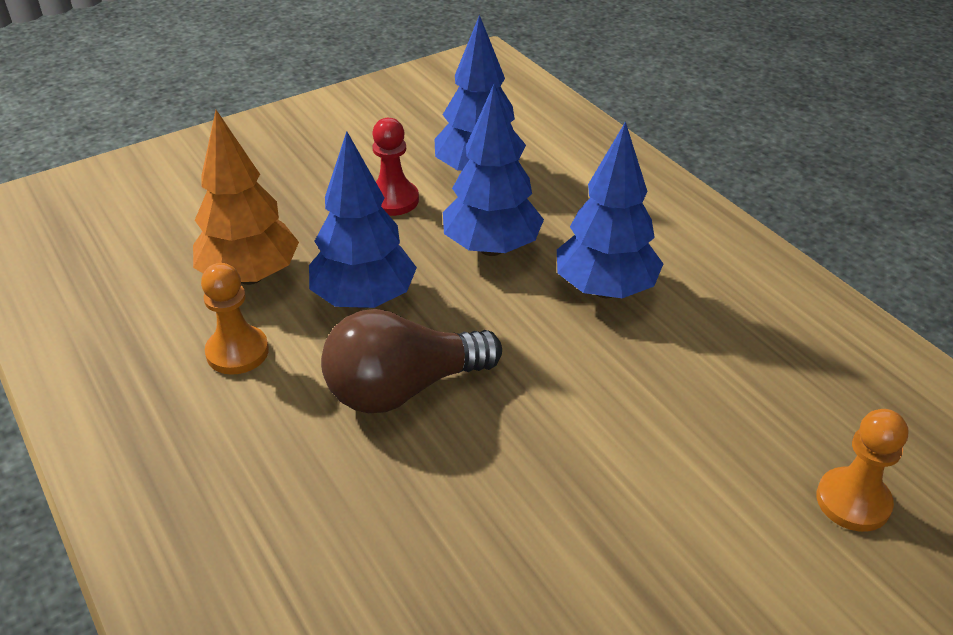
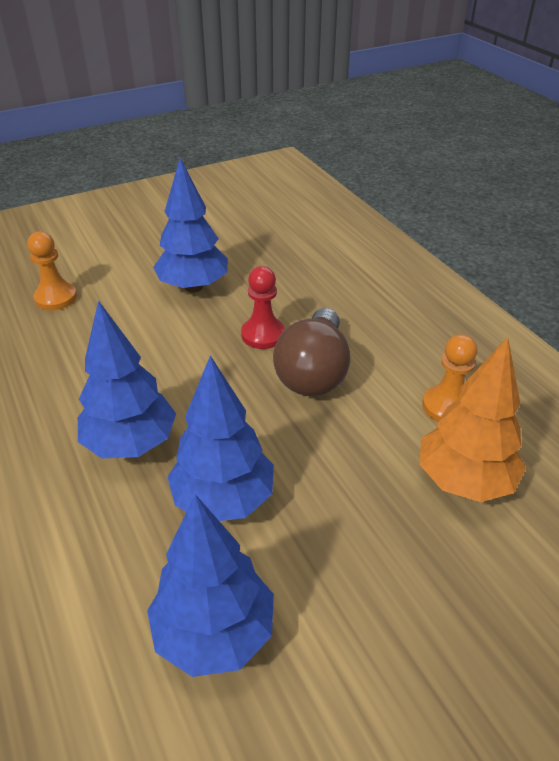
camera: 175 degrees left, 0 degrees up
blue tree [309,131,417,309] -> blue tree moved to [153,158,228,293]
brown light bulb [321,309,502,413] -> brown light bulb turned 120 degrees clockwise [273,308,351,396]
red pawn [372,118,419,216] -> red pawn moved to [241,266,285,349]

